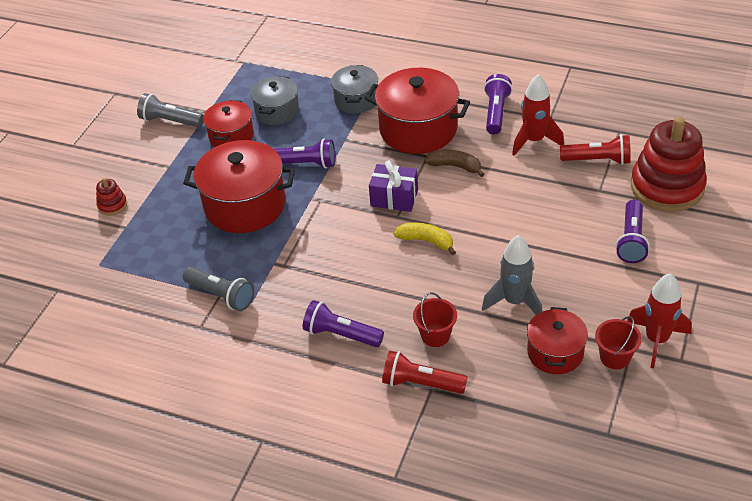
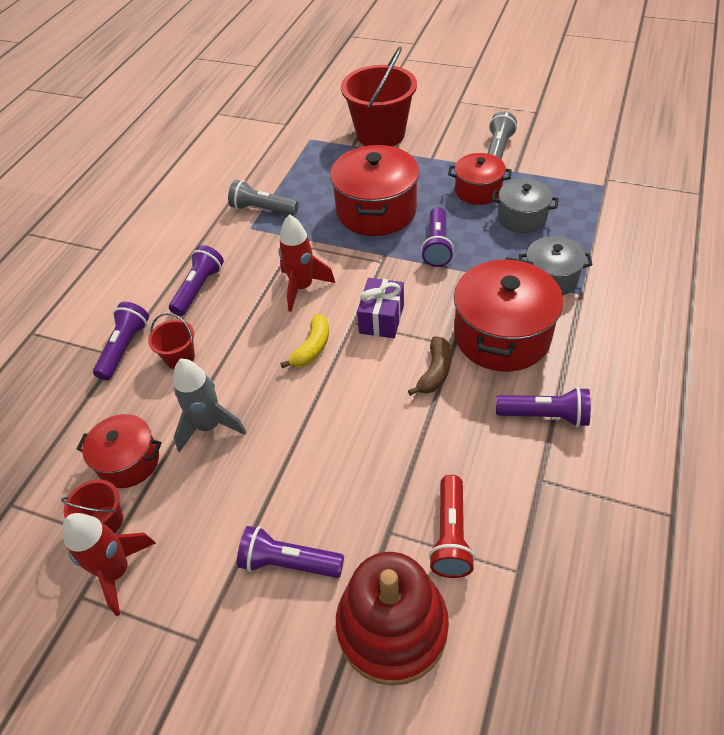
camera: 90 degrees right, 5 degrees up
red stacking toy [96,178,127,216] -> red bucket [341,46,417,147]
grey flashlight [183,266,254,311] -> grey flashlight turned 75 degrees clockwise [228,180,299,216]
red flashlight [382,351,468,394] -> purple flashlight [93,302,149,380]
red rocket [512,74,564,156] -> red rocket moved to [278,214,335,312]

